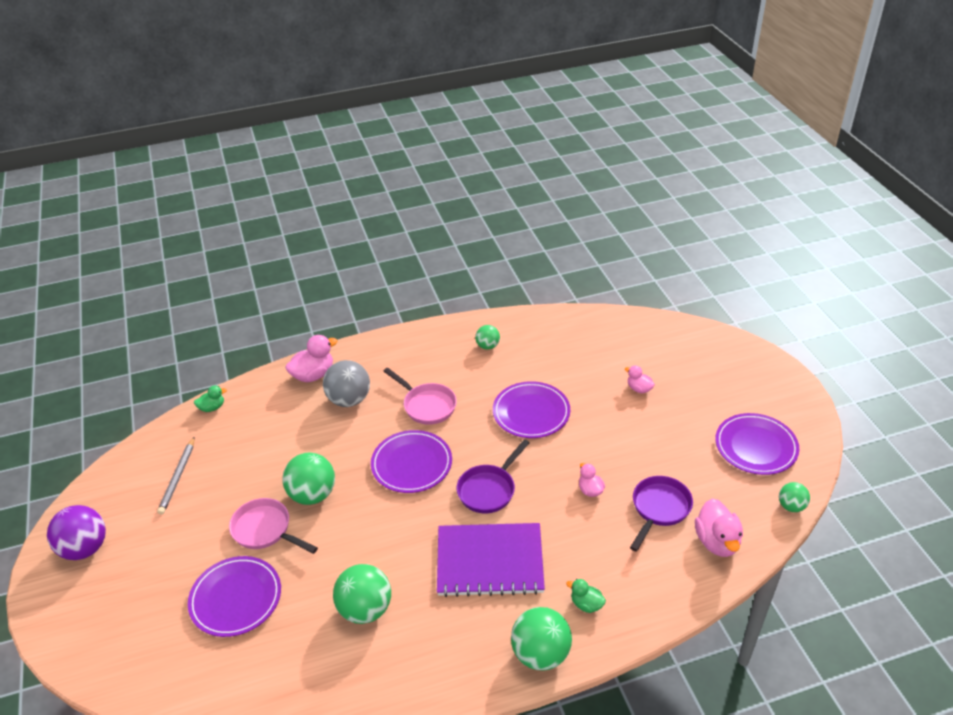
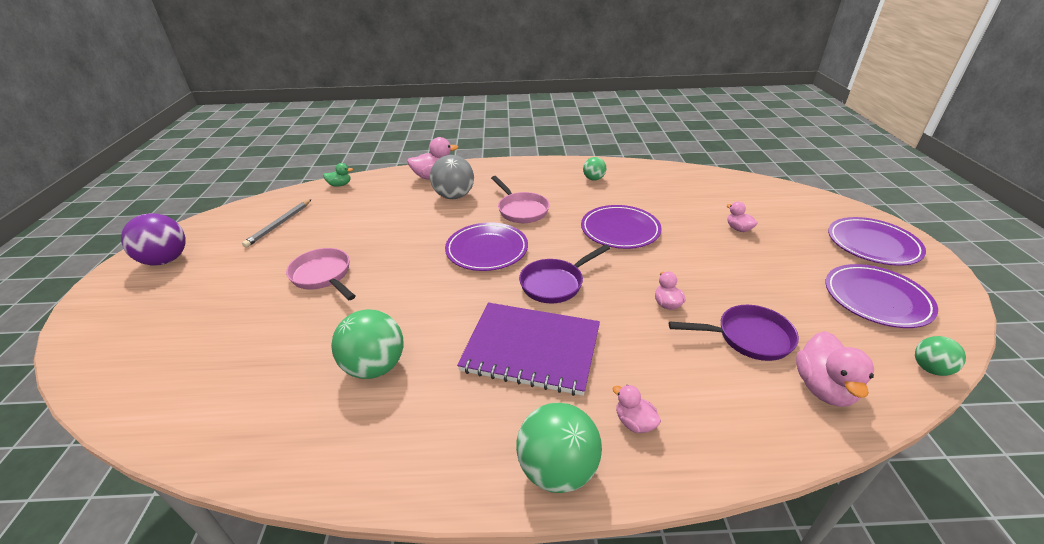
camera: 15 degrees right, 5 degrees down
purple plate [188,556,281,637] -> purple plate moved to [828,217,926,266]
green ball [282,453,335,505] -> none
green duck [566,579,606,613] -> pink duck [613,385,661,433]
purple pan [630,476,693,552] -> purple pan turned 45 degrees clockwise [669,305,799,361]

